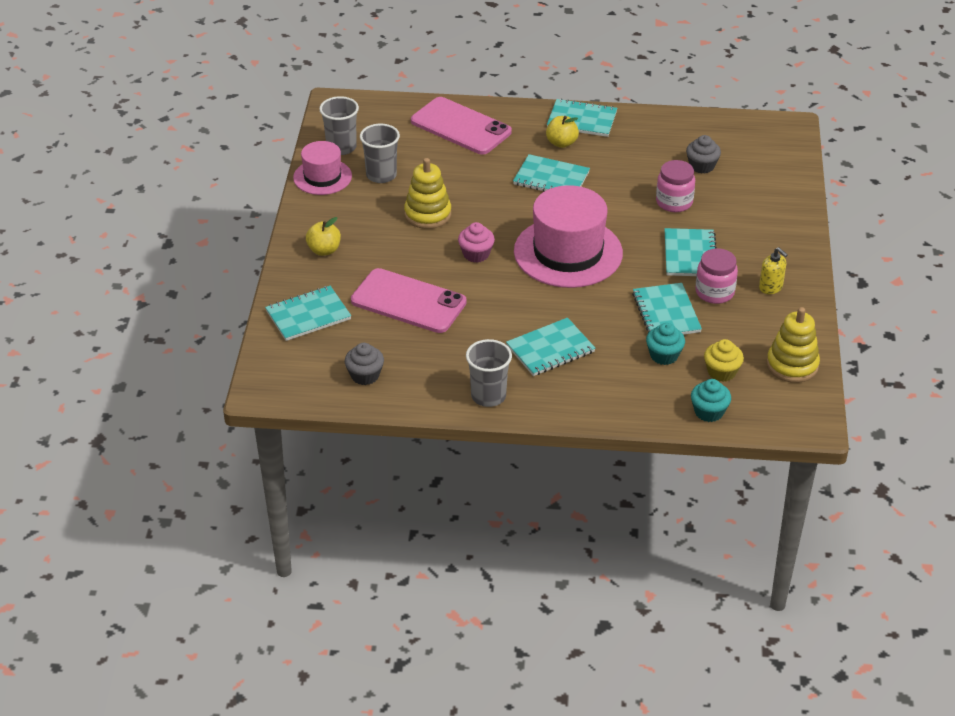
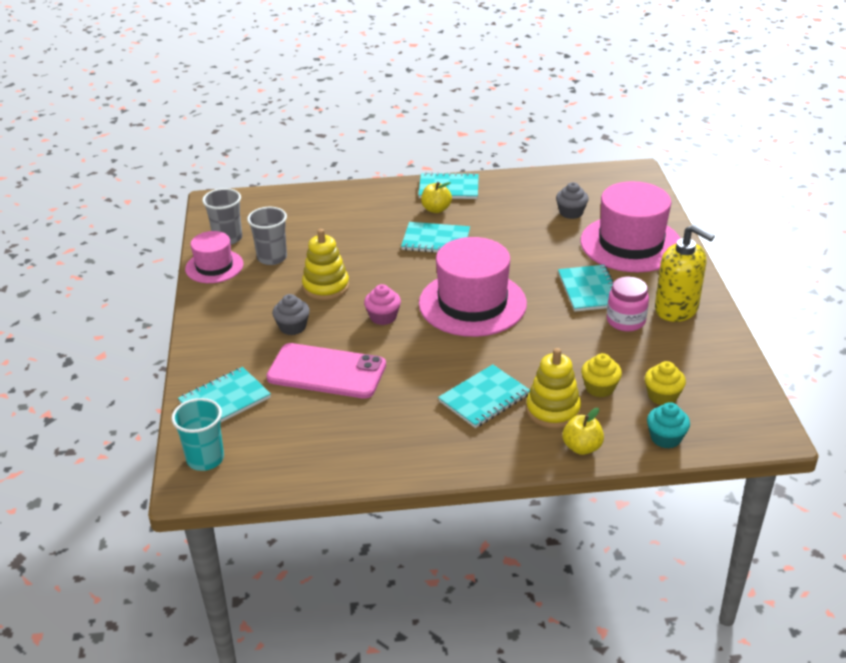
camera: 10 degrees left, 5 degrees down
yellow apple [306,217,341,256] -> yellow apple moved to [563,408,604,455]
grey cupcake [345,343,384,385] -> grey cupcake moved to [272,294,310,335]
pink phone [411,97,512,155] -> none
grey cup [466,339,512,407] -> none
turquoise notebook [632,283,702,335] -> none
turquoise cupcake [646,323,685,365] -> yellow cupcake [581,353,622,397]
pink jar [656,160,695,212] -> none
yellow soap dispenser [759,247,788,294] -> yellow soap dispenser [655,224,715,322], size x1.95
yellow stacking toy [767,307,820,383] -> yellow stacking toy moved to [526,348,581,429]
none -> turquoise cup [171,398,224,471]
none -> pink hat [581,181,680,272]

